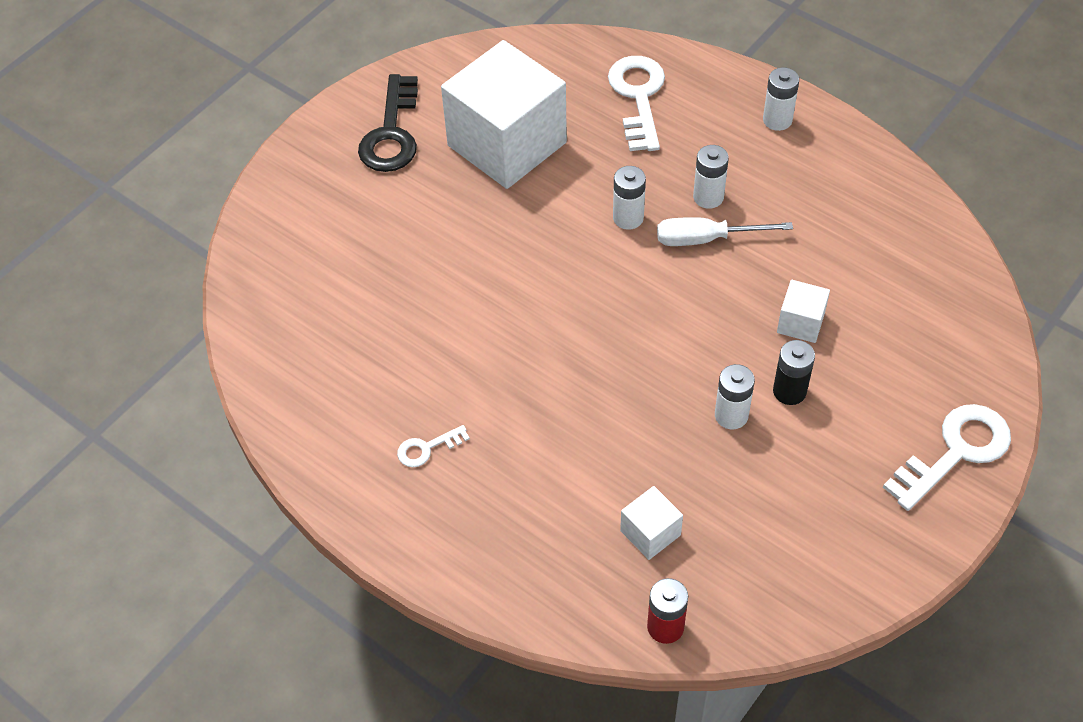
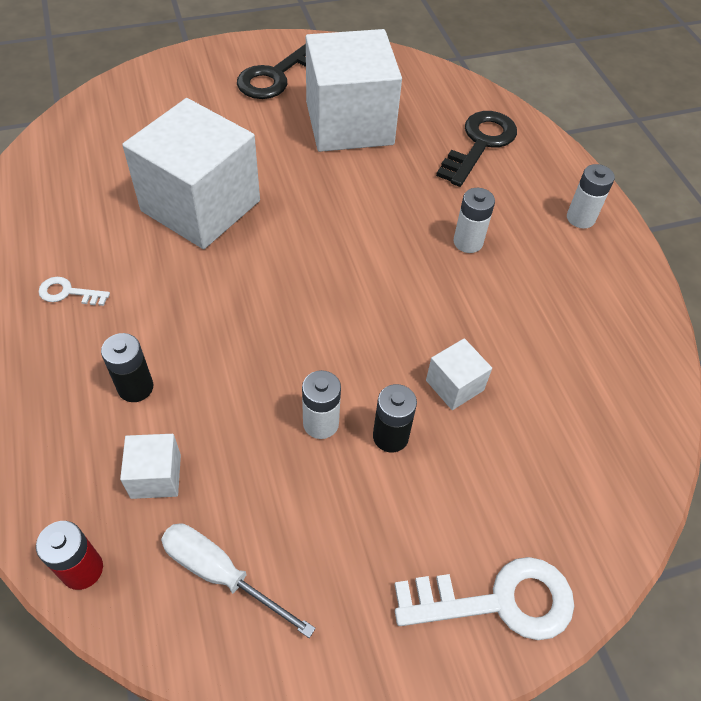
camera: 30 degrees right, 0 degrees up
white key [608,56,665,151] -> black key [436,111,517,187]
white battery [613,166,646,230] -> none
white screwdriver [657,217,793,246] -> white screwdriver moved to [161,524,316,638]
none -> black battery [101,333,153,402]
none -> white cube [122,98,260,249]

